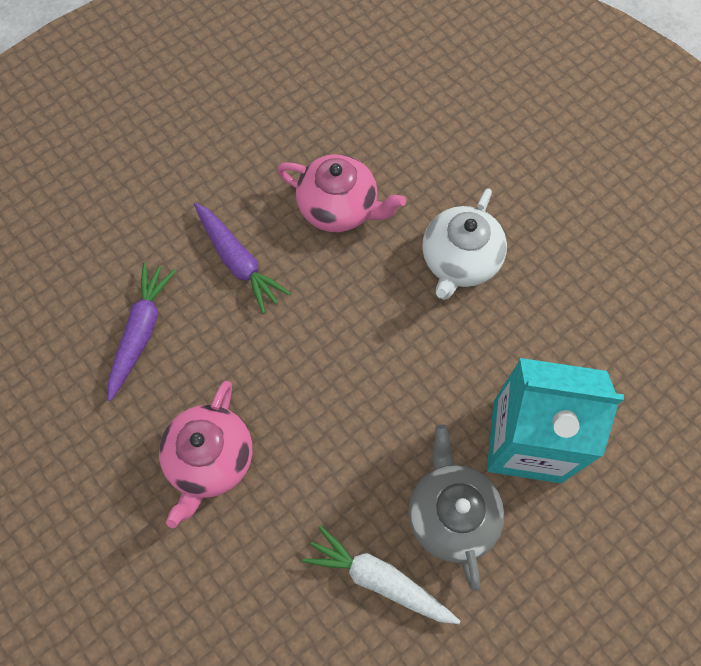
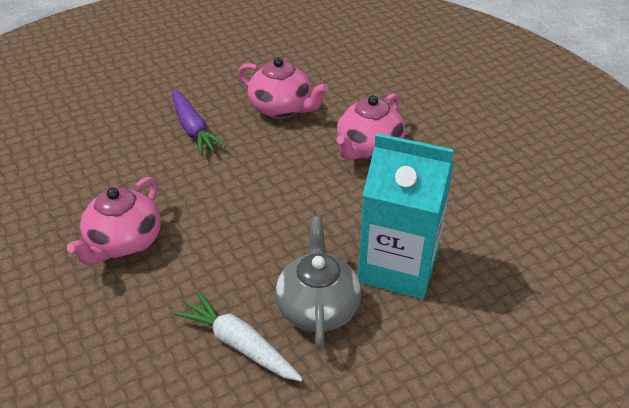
camera: 10 degrees right, 25 degrees down
purple carrot [108,262,176,401] -> none
white teapot [422,188,507,300] -> pink teapot [337,93,405,160]

